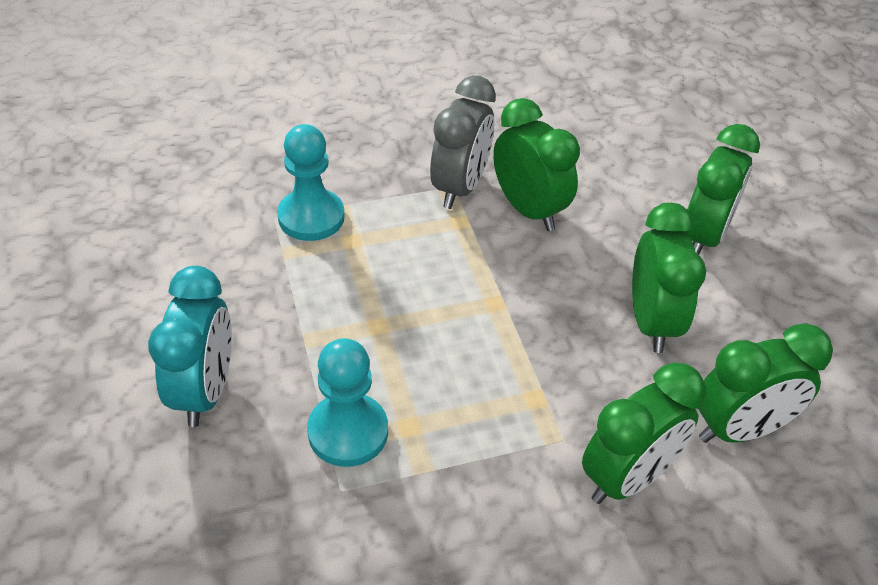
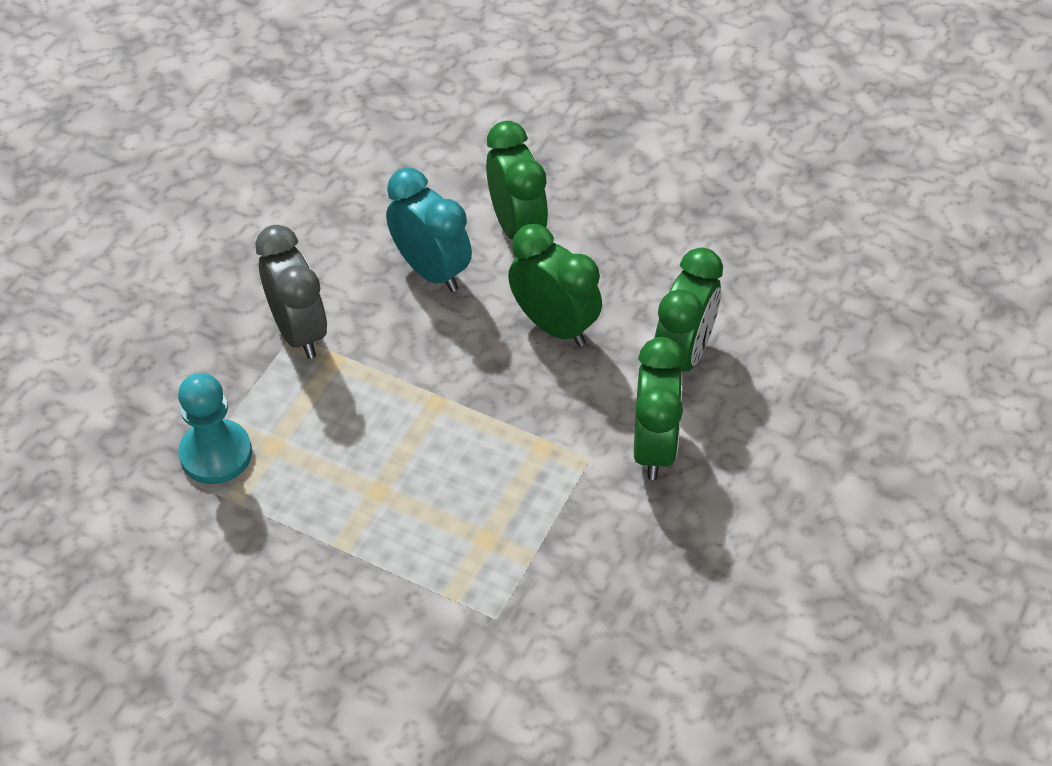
camera: 45 degrees left, 5 degrees up
turquoise clock [148,266,232,427] -> turquoise clock moved to [386,168,472,292]
turquoise pawn [307,338,388,467] -> none
green clock [493,98,580,231] -> none

